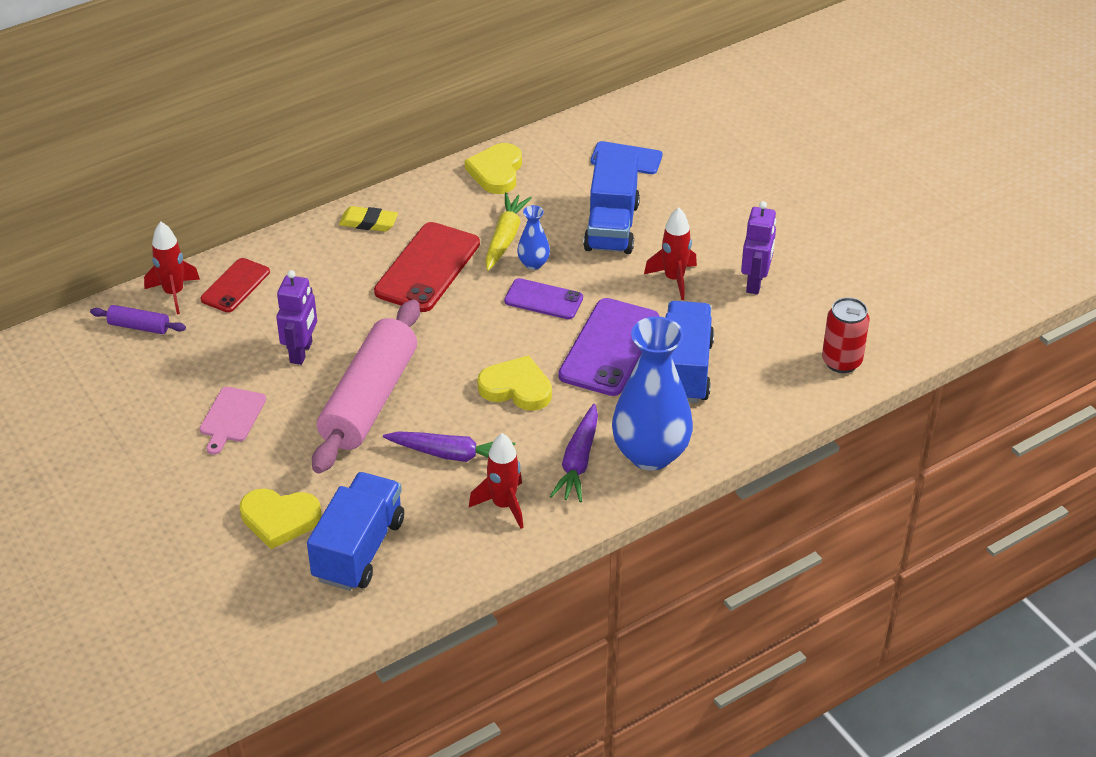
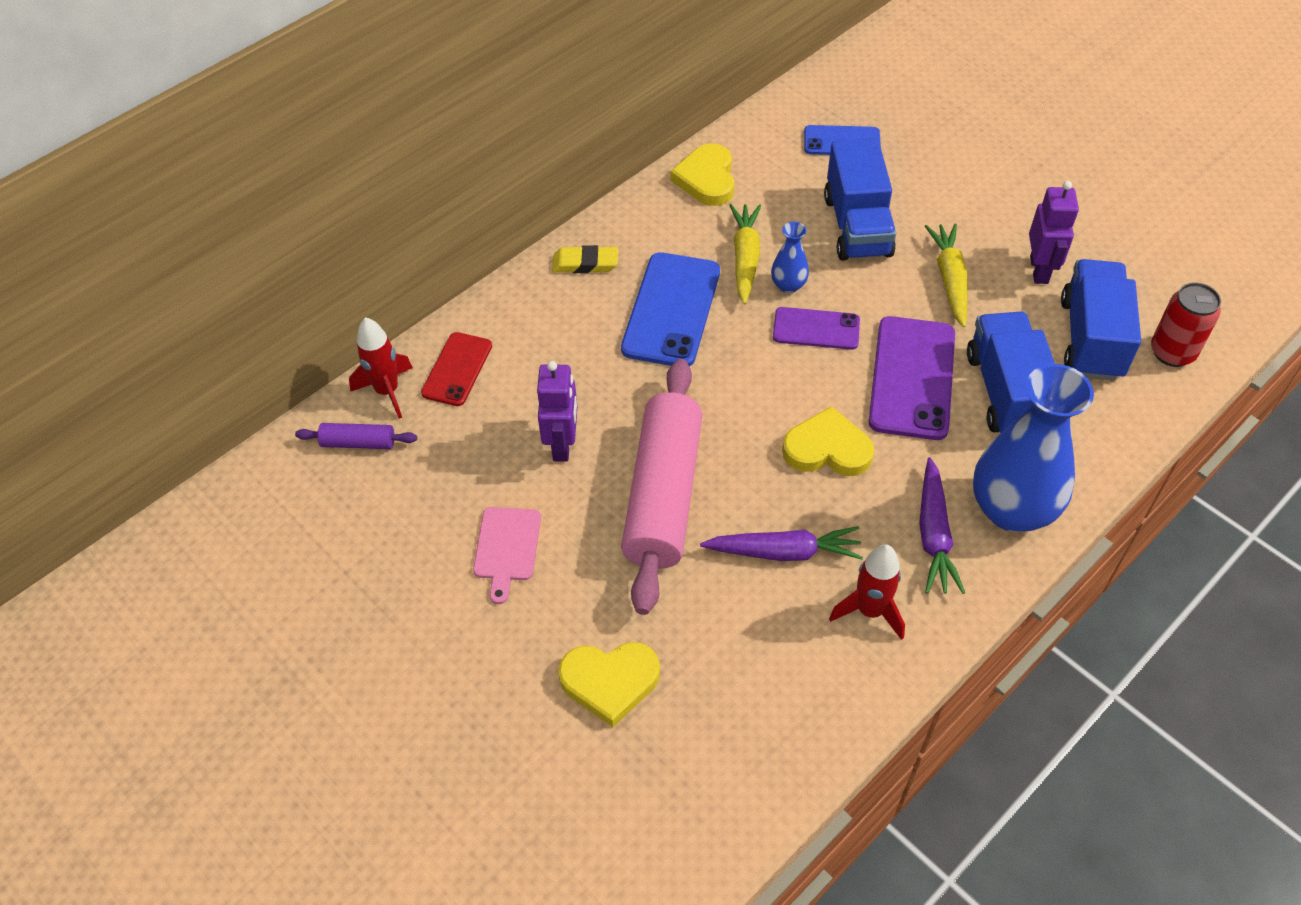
camera: 10 degrees left, 10 degrees up
blue truck [307,472,404,591] -> blue truck moved to [1061,259,1141,381]
red phone [374,222,480,312] -> blue phone [621,252,720,367]
red rocket [644,207,697,300] -> yellow carrot [925,224,968,327]

